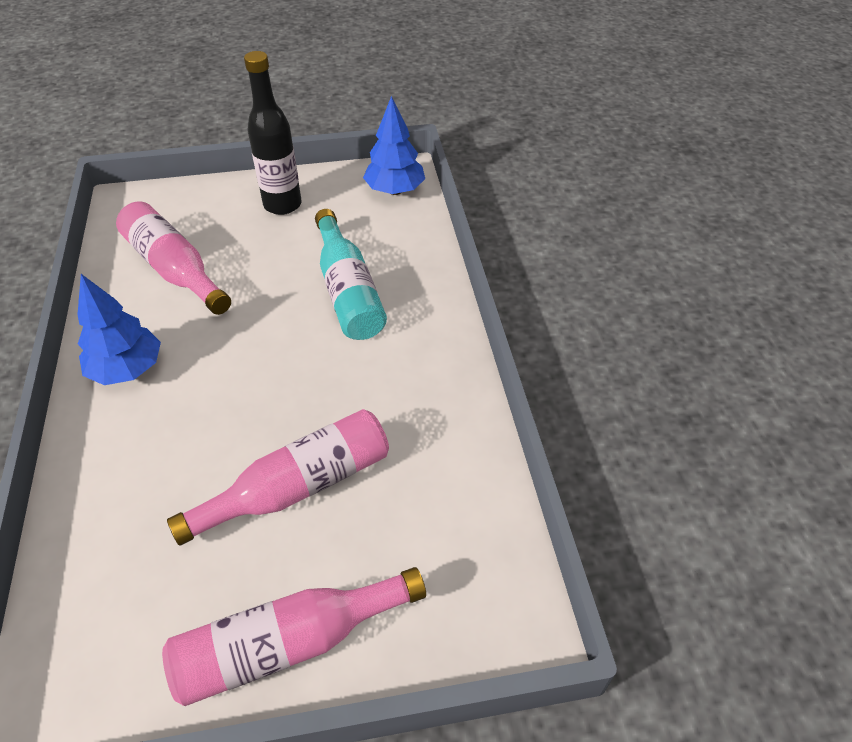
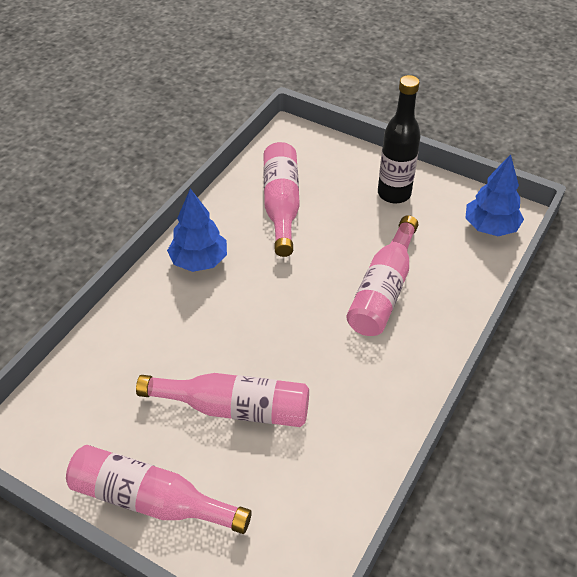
camera: 40 degrees right, 0 degrees up
turquoise bottle [315,209,387,340] -> pink bottle [346,215,419,336]

